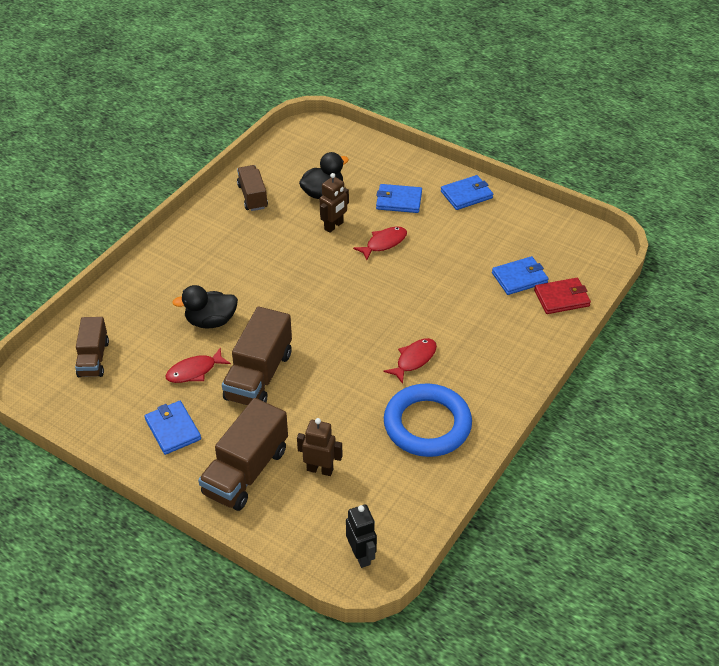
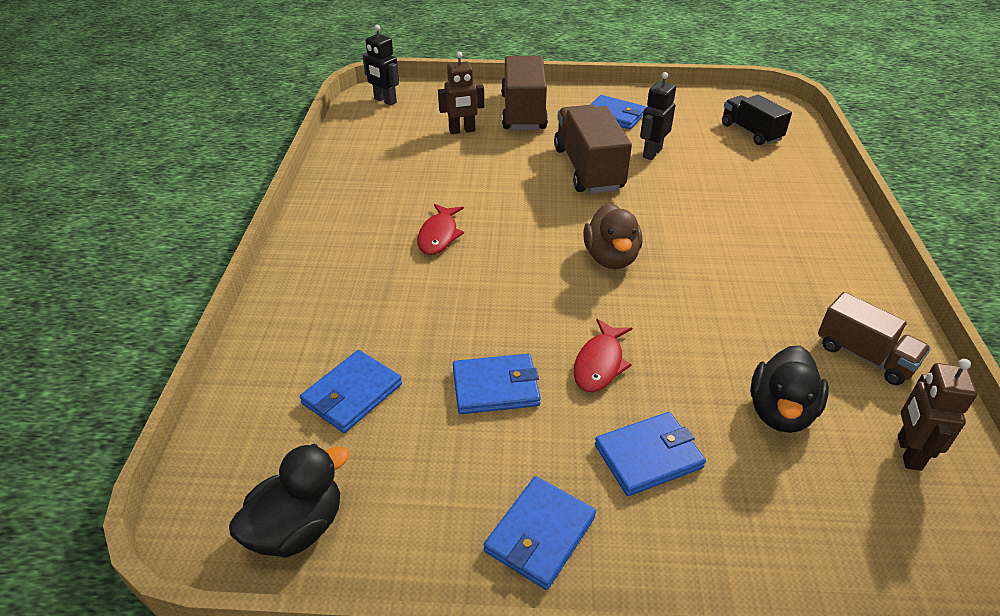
camera: 150 degrees right, 5 degrees down
brown truck [75,317,109,377] -> black truck [722,95,792,145]
red fish [165,348,231,383] -> black robot [640,72,676,160]
black duck [172,285,238,329] -> black duck moved to [229,444,349,558]
brown robot [320,173,349,233] -> brown robot moved to [898,359,977,471]
blue ring [384,384,472,457] -> none
red wallet [534,278,591,314] -> none
none -> blue wallet [453,354,541,414]
none -> brown duck [583,203,642,269]

